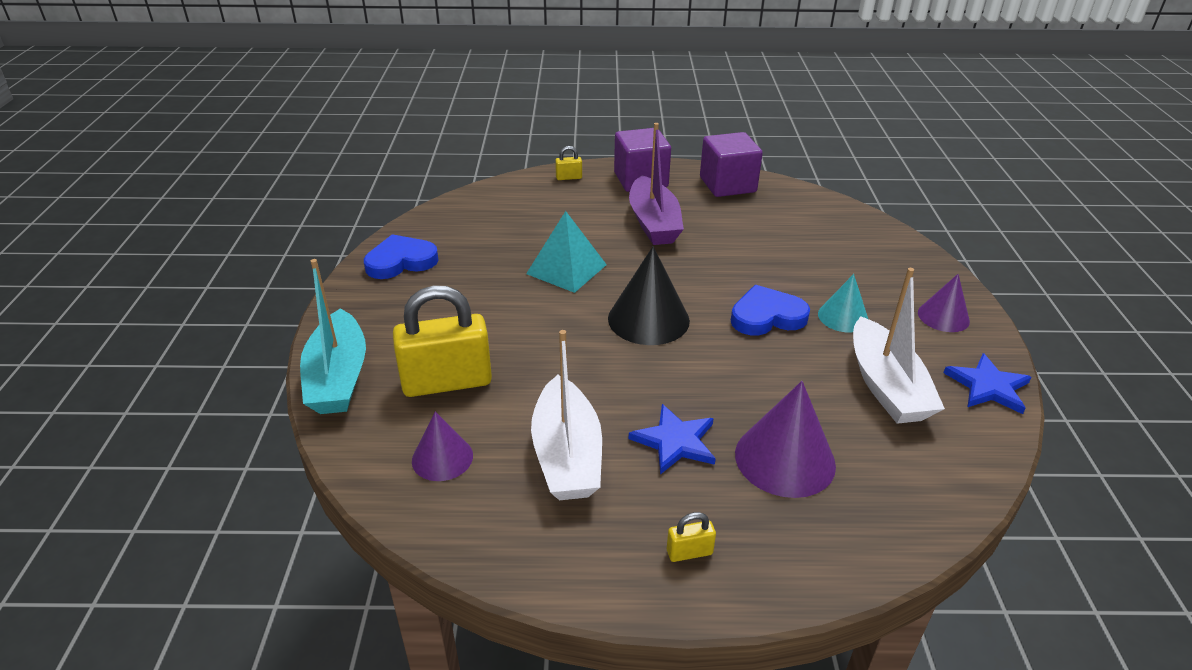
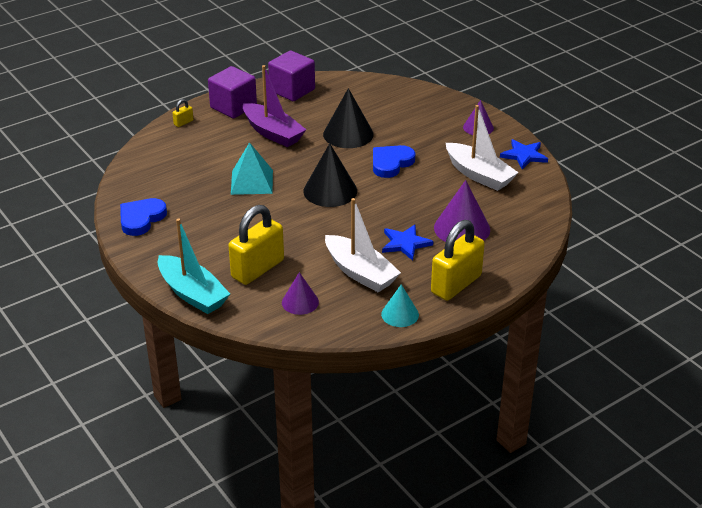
camera: 35 degrees left, 0 degrees up
yellow padlock [667,512,716,562] -> yellow padlock [431,220,484,301], size x2.41
turquoise cone [818,274,868,333] -> turquoise cone moved to [381,284,419,327]
none -> black cone [323,88,374,148]

